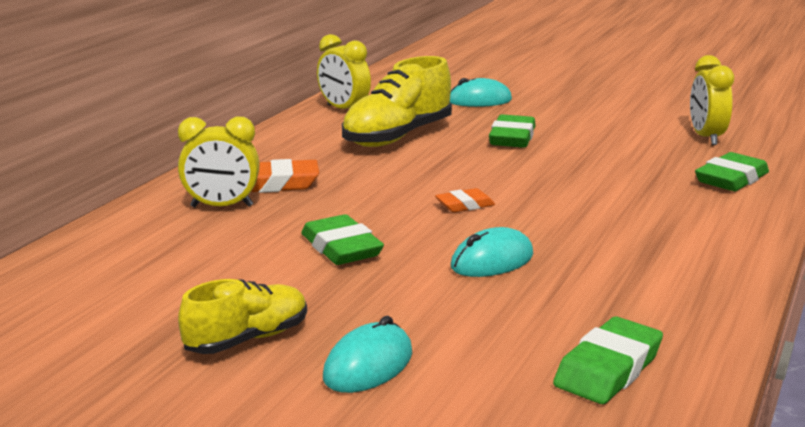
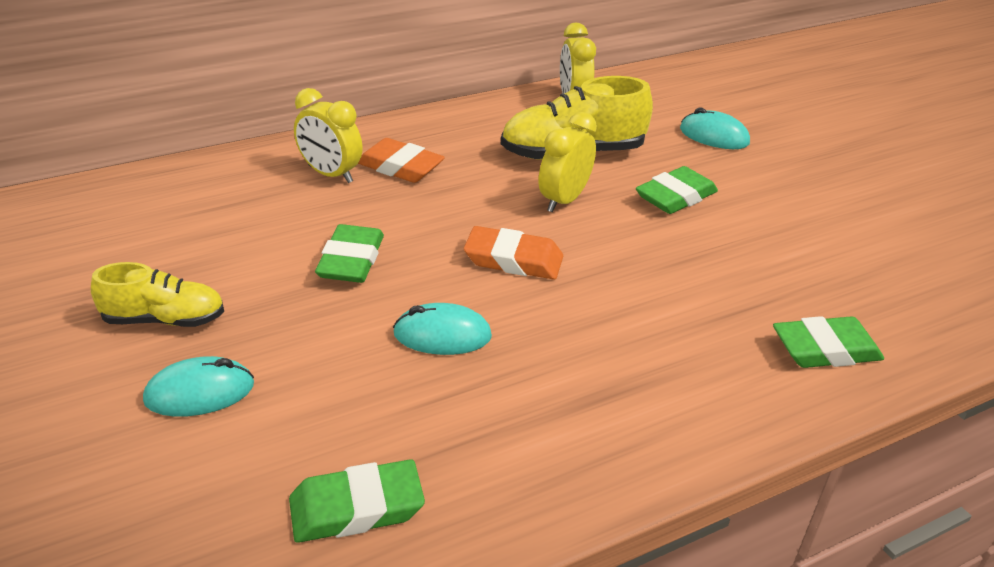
camera: 35 degrees right, 15 degrees up
orange eraser [435,188,495,212] -> orange eraser [464,226,563,280], size x1.63
yellow clock [690,55,734,145] -> yellow clock moved to [538,112,597,212]

